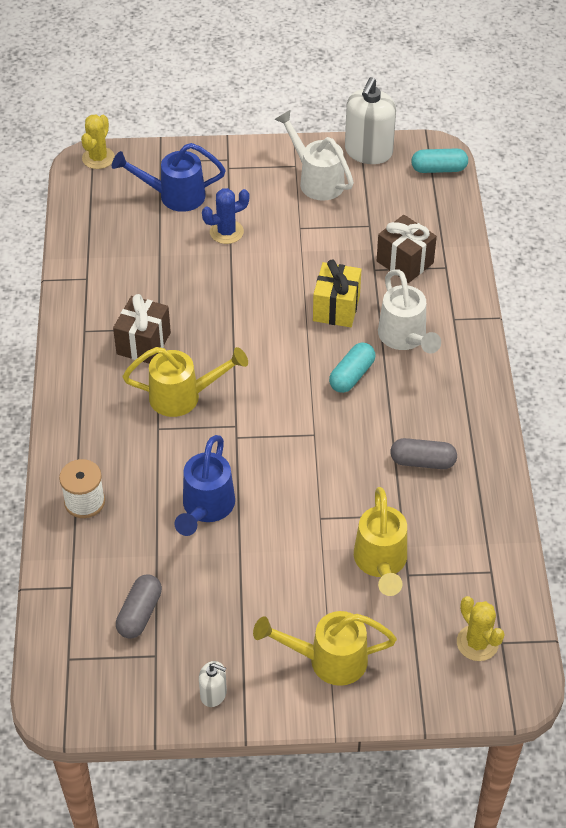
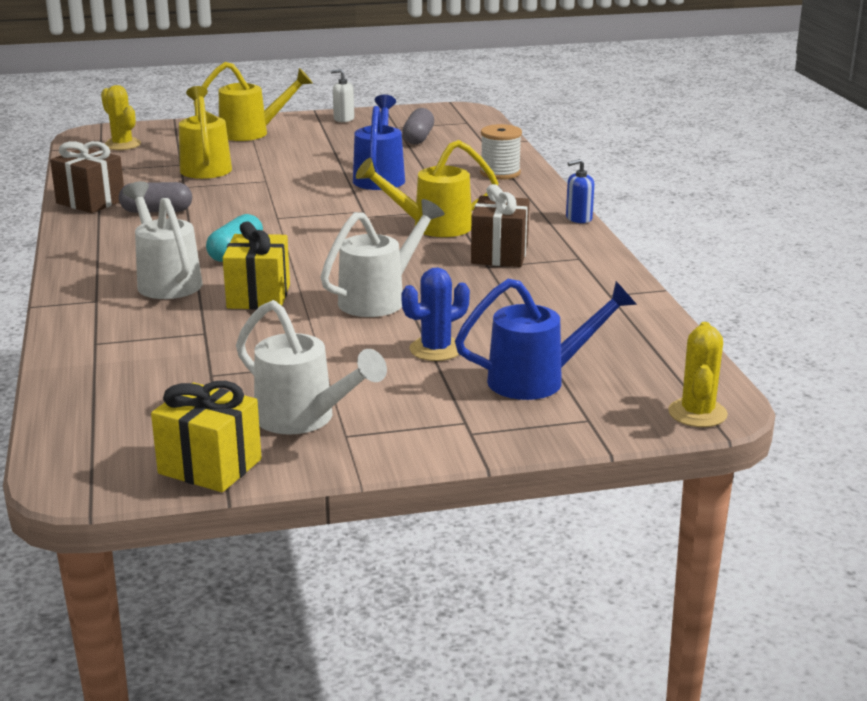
camera: 170 degrees right, 25 degrees down
white soap dispenser [345,77,396,164] -> yellow gift [151,381,262,492]
brown gift [377,215,437,283] -> brown gift moved to [50,141,124,213]
turquoise capsule [411,148,468,173] -> none
none -> white watering can [321,199,445,317]
none -> blue soap dispenser [566,159,594,223]

